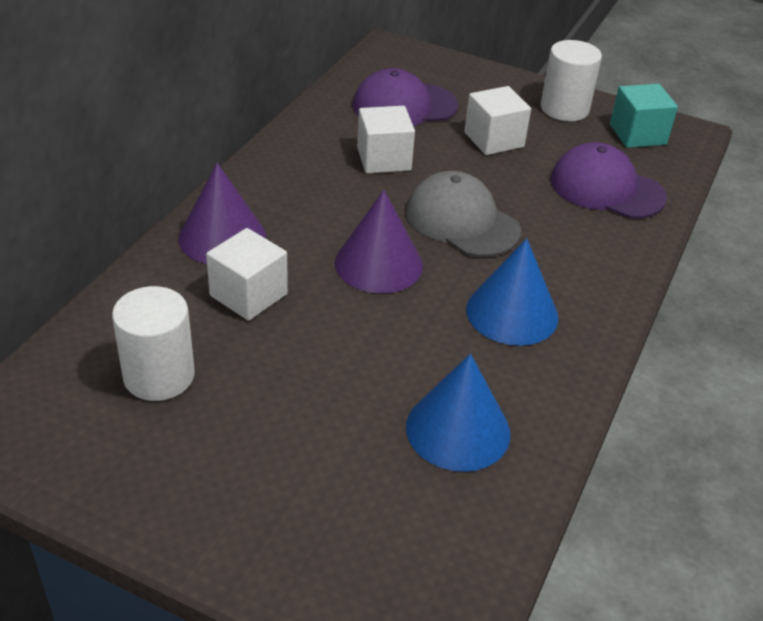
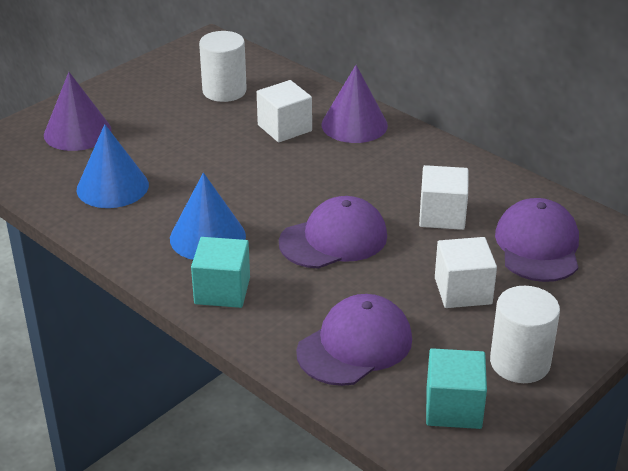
camera: 110 degrees right, 5 degrees down
purple cone [335,190,423,293] -> purple cone moved to [44,72,112,151]
grey cap [406,171,521,257] -> purple cap [279,196,387,269]
none -> turquoise cube [191,237,250,308]

